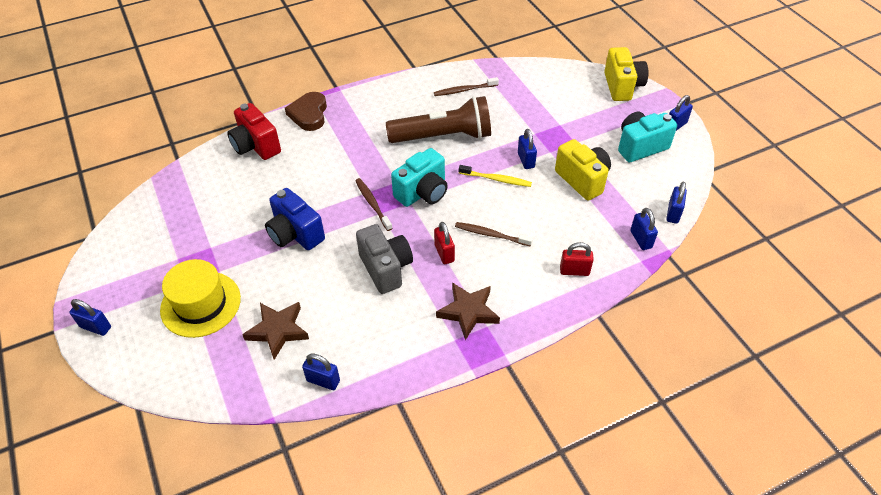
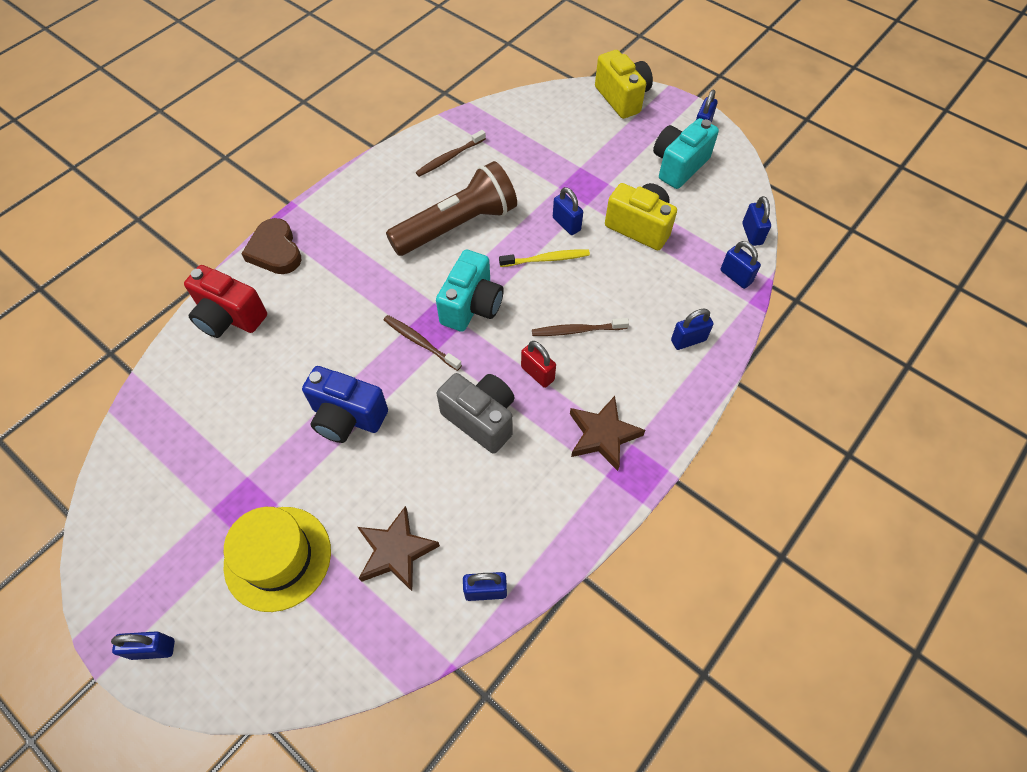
camera: 25 degrees left, 10 degrees up
red padlock [560,242,594,276] -> blue padlock [671,309,714,350]

